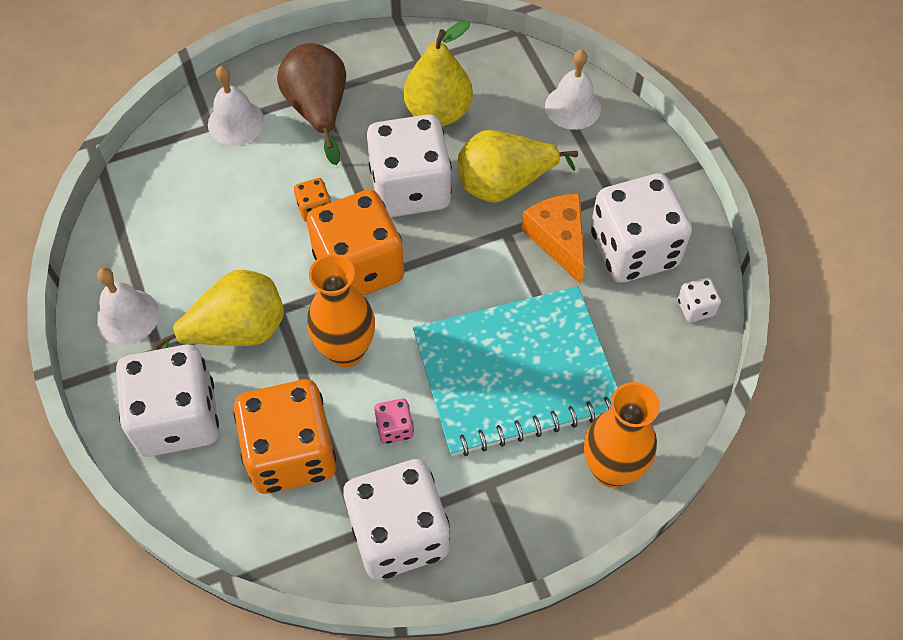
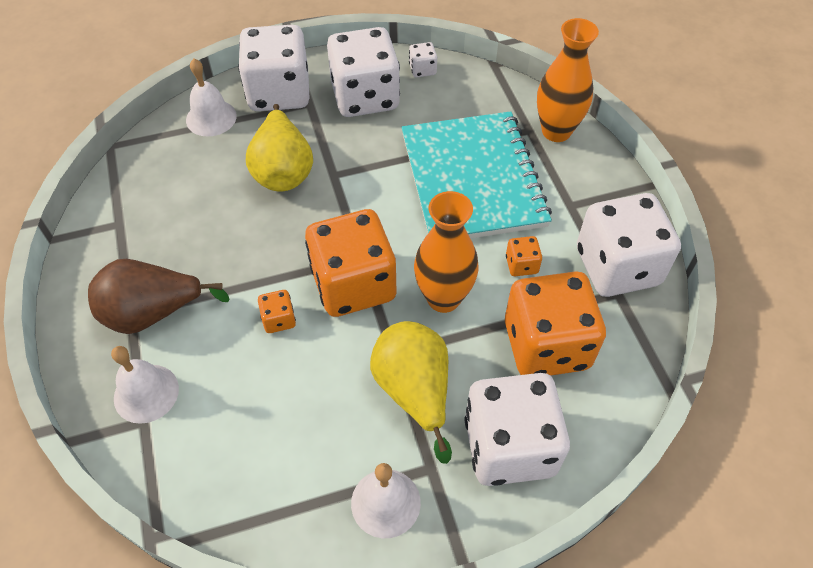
camera: 85 degrees left, 5 degrees down
white dice [367,114,452,217] -> white dice moved to [238,25,309,111]
pink dice [374,398,414,444] -> orange dice [506,236,542,276]
yellow pear [404,20,473,126] -> none
orange cheese [521,194,585,284] -> none

